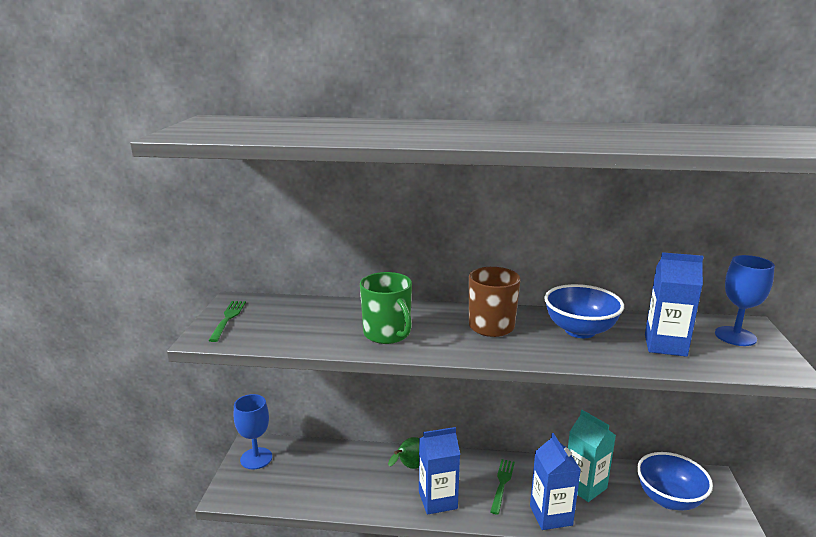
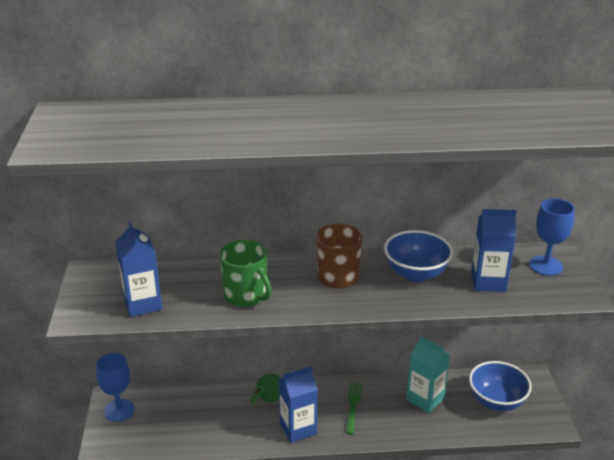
camera: 10 degrees left, 10 degrees up
green fork [208,301,246,342] -> none
blue carton [530,433,581,530] -> blue carton moved to [115,221,162,317]

